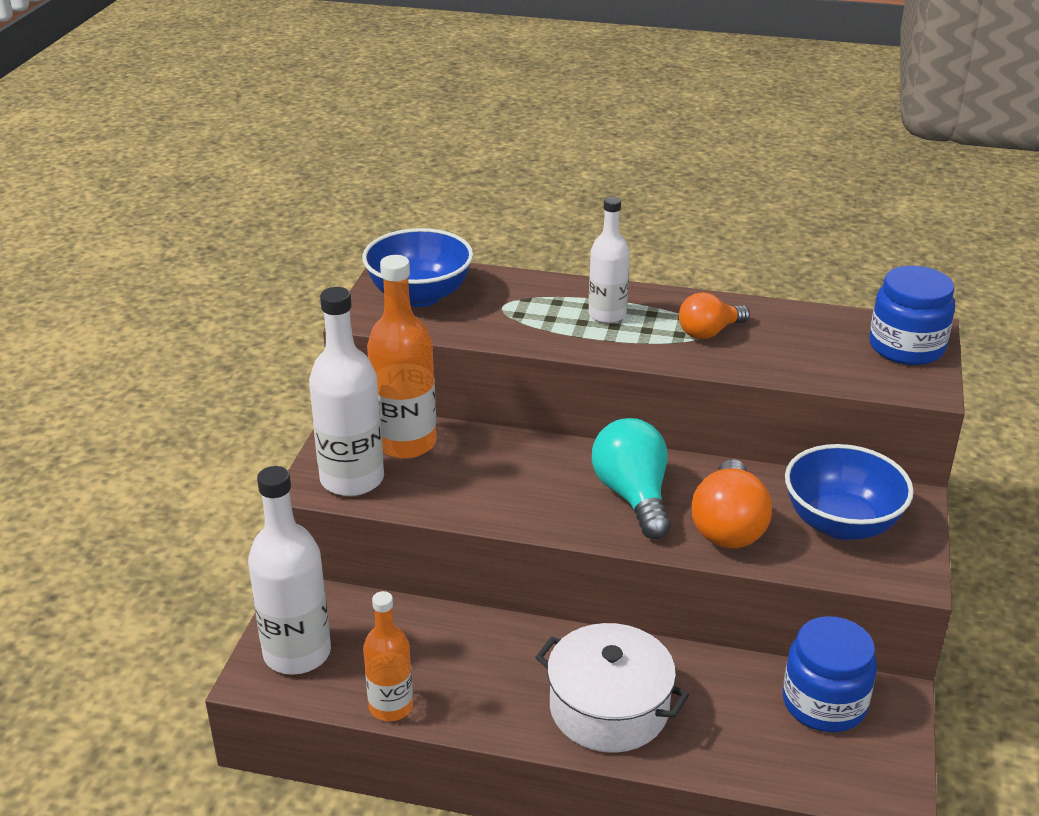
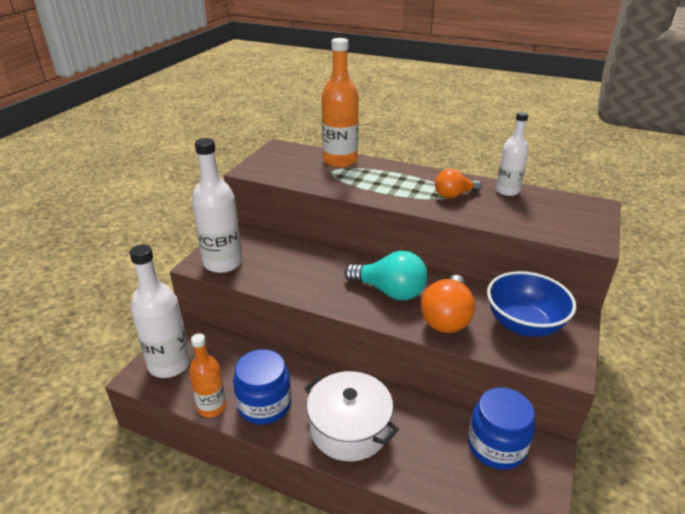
camera: 10 degrees right, 0 degrees up
blue bowl [362,228,473,307] -> none
orange bottle [367,255,437,459] -> orange bottle moved to [322,38,359,167]
white bottle [589,197,630,323] -> white bottle moved to [496,112,529,196]
turquoise light bulb [592,418,671,539] -> turquoise light bulb turned 120 degrees clockwise [344,251,428,300]
blue jar [869,266,955,365] -> blue jar moved to [233,349,291,425]

